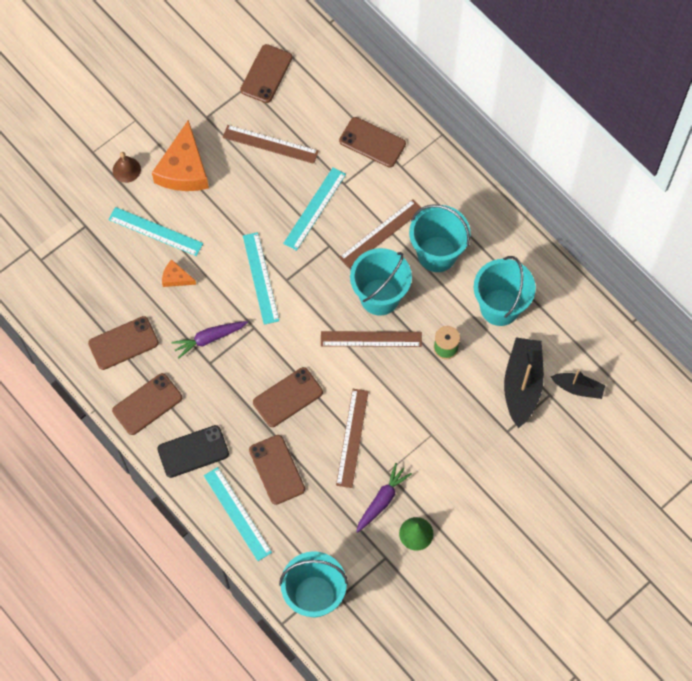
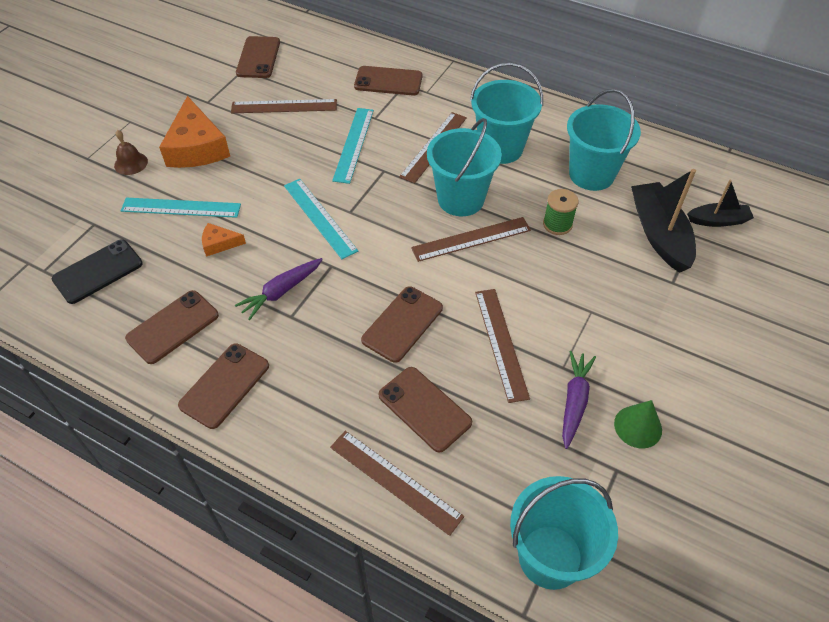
camera: 20 degrees left, 15 degrees down
black phone [157,425,229,478] -> black phone moved to [52,239,143,304]
turquoise ruler [204,467,272,561] -> brown ruler [330,431,464,536]

